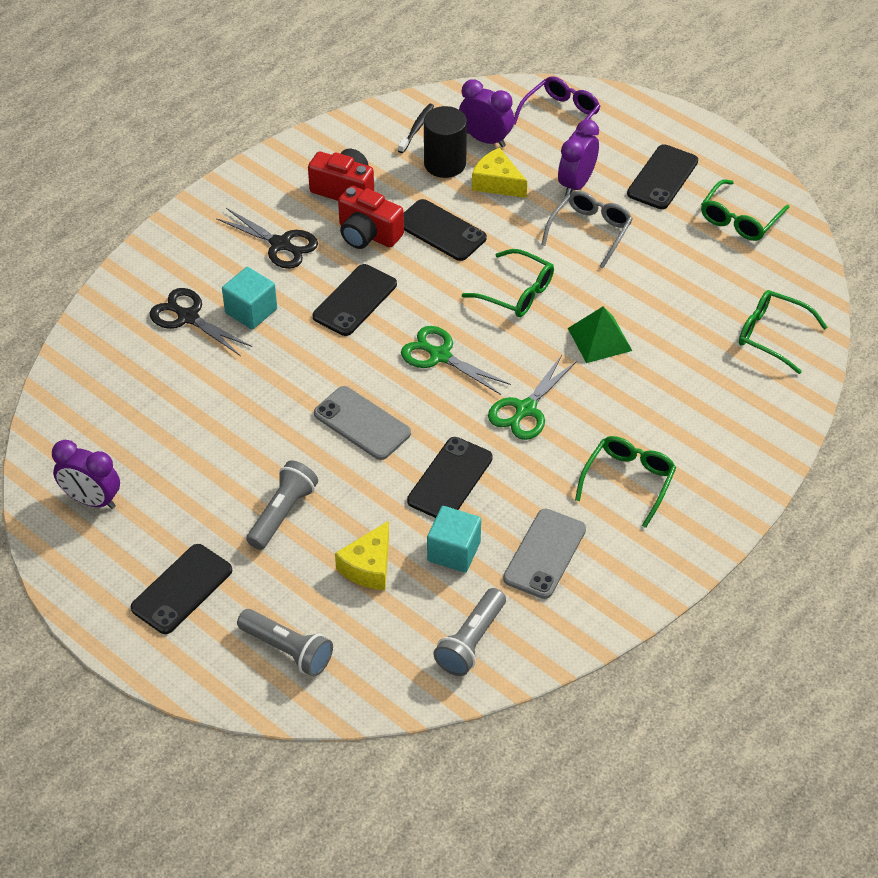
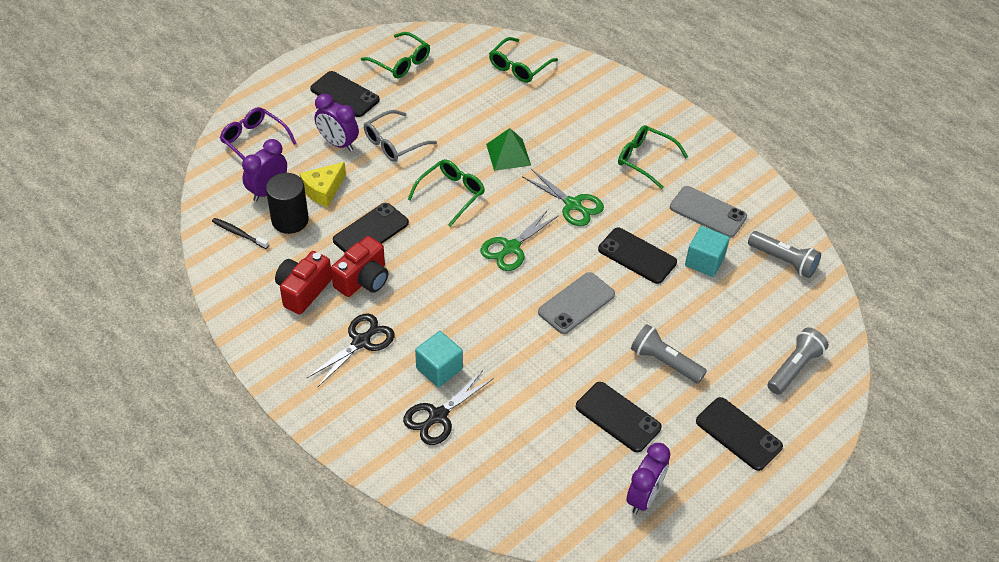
camera: 85 degrees left, 0 degrees up
black phone [313,264,397,336] -> black phone moved to [576,382,662,452]
yellow cheese [335,521,389,590] -> none
grey glasses [541,191,633,269] -> grey glasses turned 75 degrees counterclockwise [364,110,437,162]

